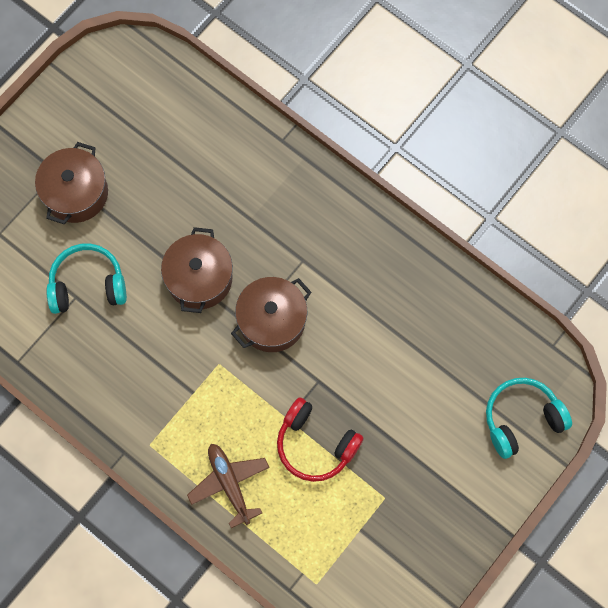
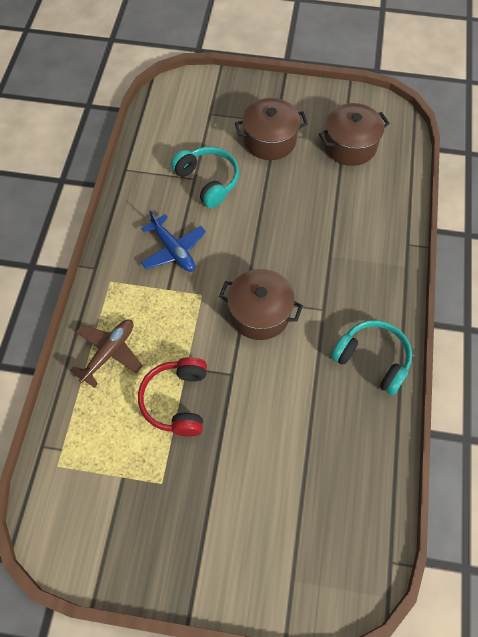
camera: 60 degrees right, 10 degrees down
brown pot [161,227,233,313] -> brown pot moved to [319,103,390,166]
turquoise headphones [486,378,572,459] -> turquoise headphones moved to [331,320,412,395]
none -> blue plane [141,210,206,272]

